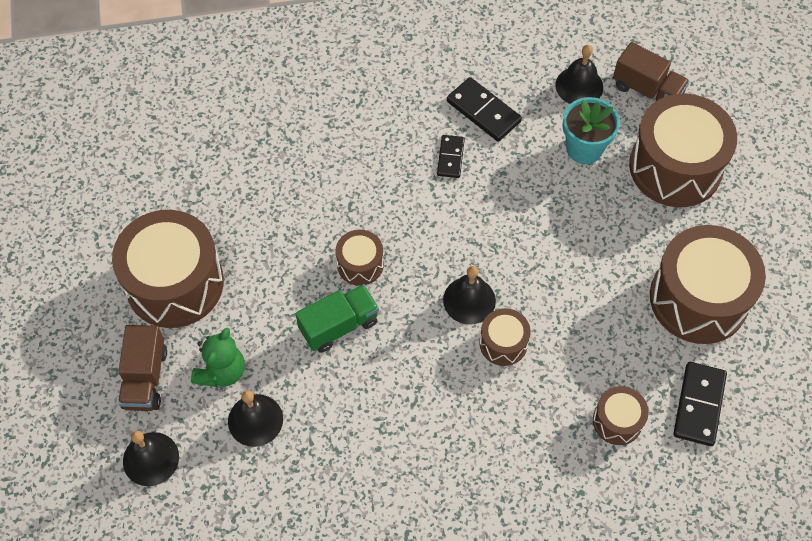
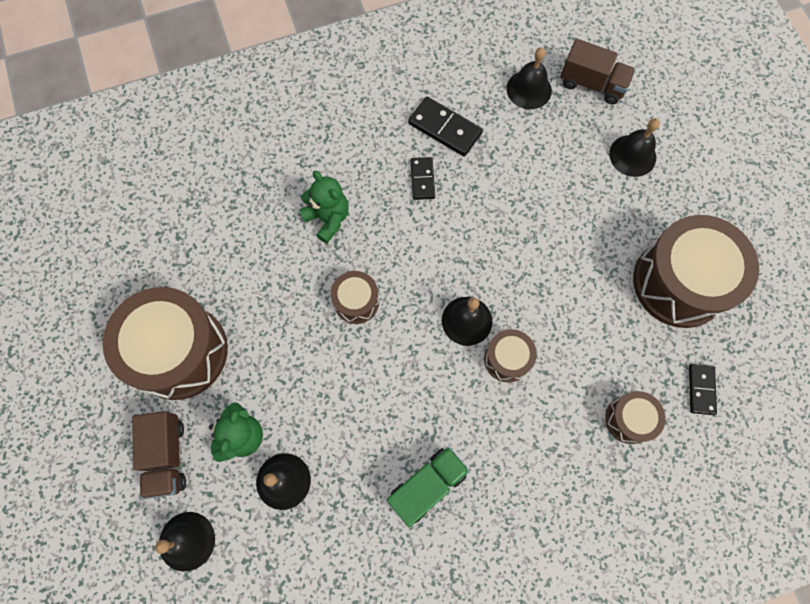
camera: 10 degrees left, 10 degrees up
green truck [296,284,379,353] -> green truck moved to [387,446,470,527]
turquoise flower pot [562,97,620,164] -> none
brown drum [629,94,737,207] -> black bell [609,118,660,177]
black domino [673,362,727,446] -> black domino [689,364,717,415], size x0.64
none -> green teddy bear [299,170,349,243]

